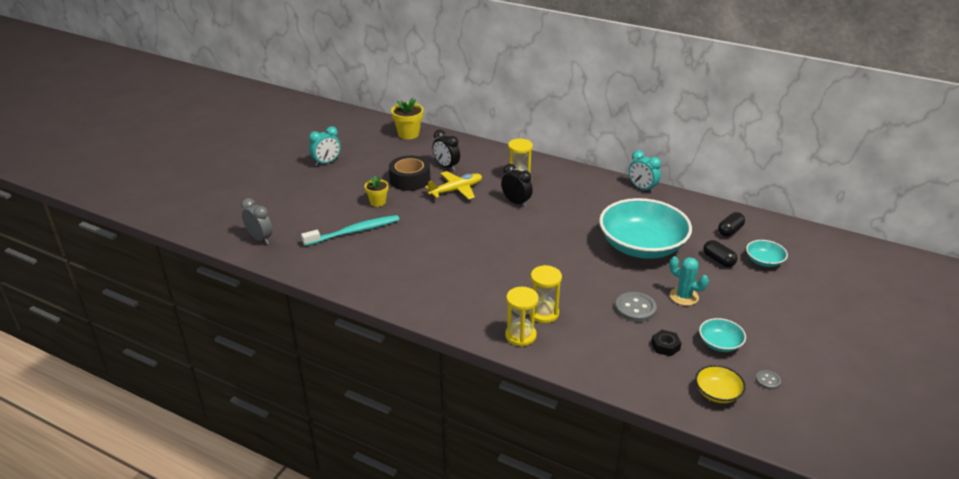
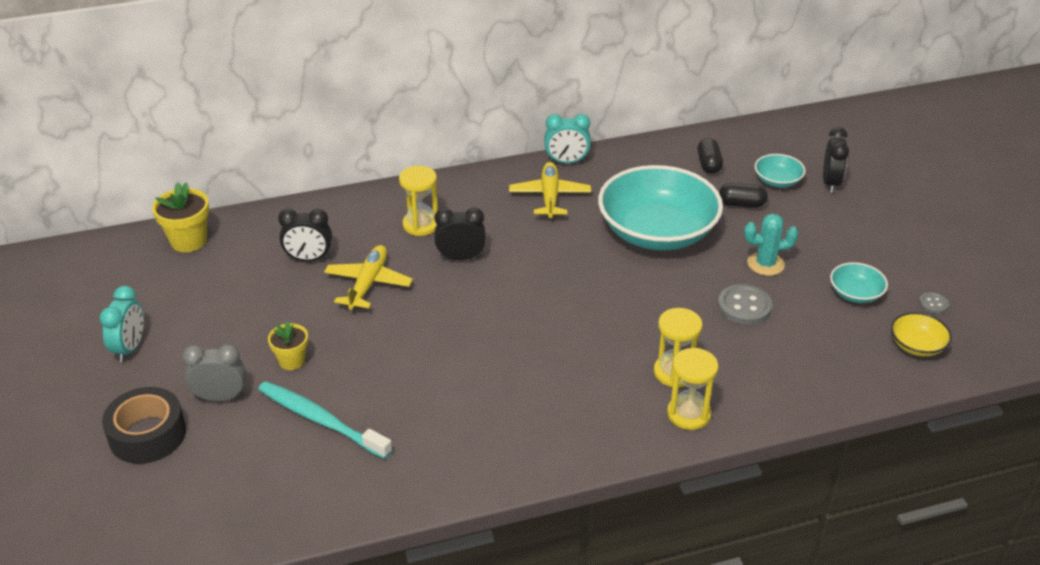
camera: 45 degrees left, 5 degrees up
grey clock [241,198,273,244] -> grey clock moved to [182,344,246,401]
turquoise toothbrush [301,215,400,246] -> turquoise toothbrush turned 75 degrees counterclockwise [258,381,392,459]
black tape [389,155,430,191] -> black tape moved to [102,387,186,464]
black nut [651,330,681,356] -> none
none -> yellow plane [509,162,591,218]
none -> black clock [823,127,849,193]

